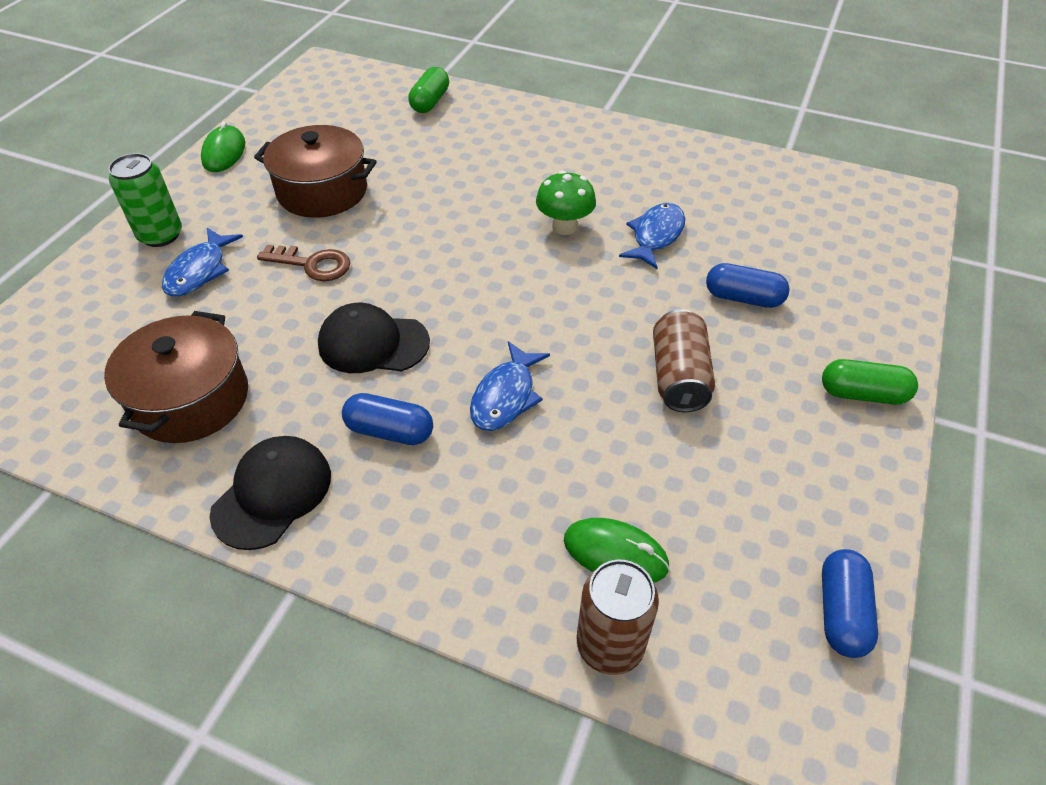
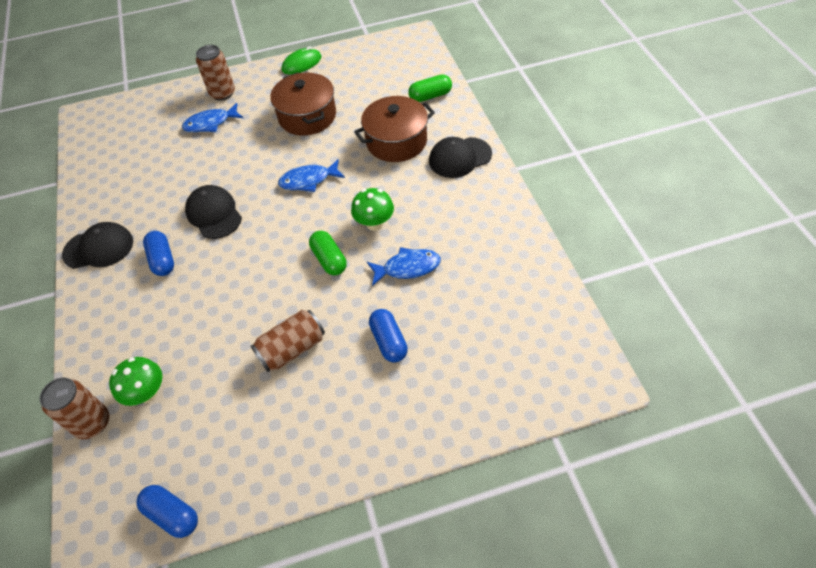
camera: 55 degrees right, 5 degrees up
brown pot [104,311,248,443] -> brown pot moved to [354,96,435,162]
green can [108,153,182,247] -> brown can [196,45,235,101]
brown key [257,245,350,281] -> none
blue fish [470,341,550,431] -> blue fish moved to [278,159,345,192]
green mouse [564,518,670,583] -> green mushroom [109,357,162,406]
green capsule [822,359,918,405] -> green capsule moved to [309,231,347,275]
blue capsule [822,549,878,658] -> blue capsule turned 60 degrees clockwise [136,485,198,538]
none -> black cap [429,137,492,178]

